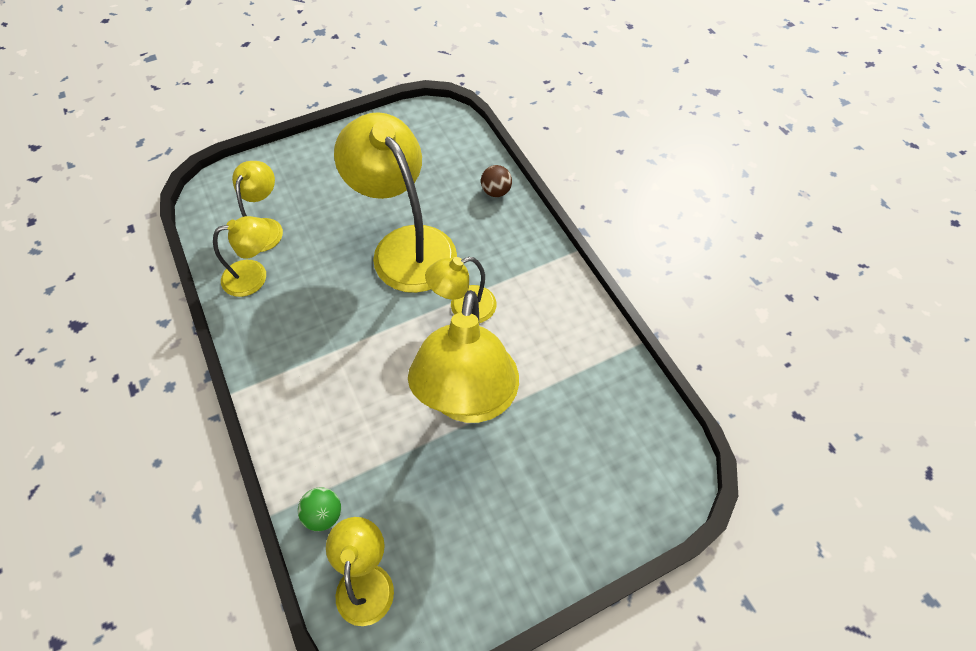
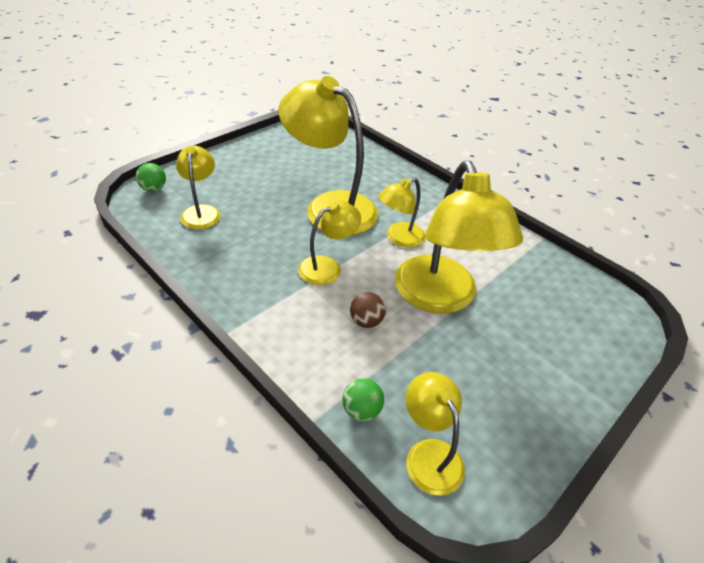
camera: 20 degrees left, 15 degrees down
yellow lamp [213,216,270,297] -> yellow lamp moved to [298,201,361,285]
brown ball [481,165,512,197] -> brown ball moved to [350,292,386,328]
none -> green ball [136,163,166,192]

